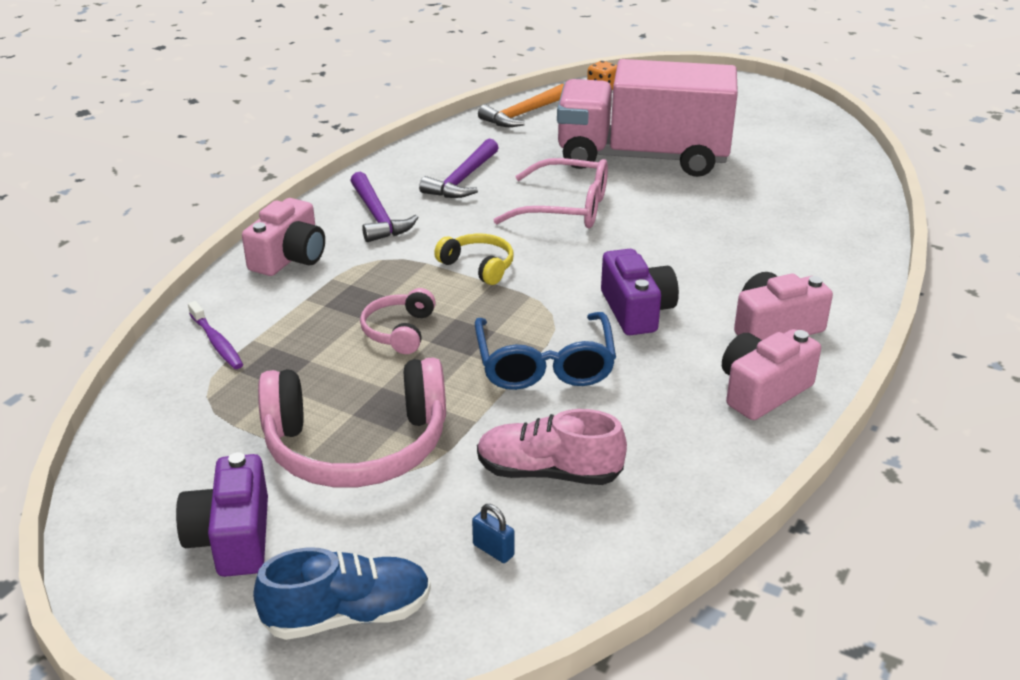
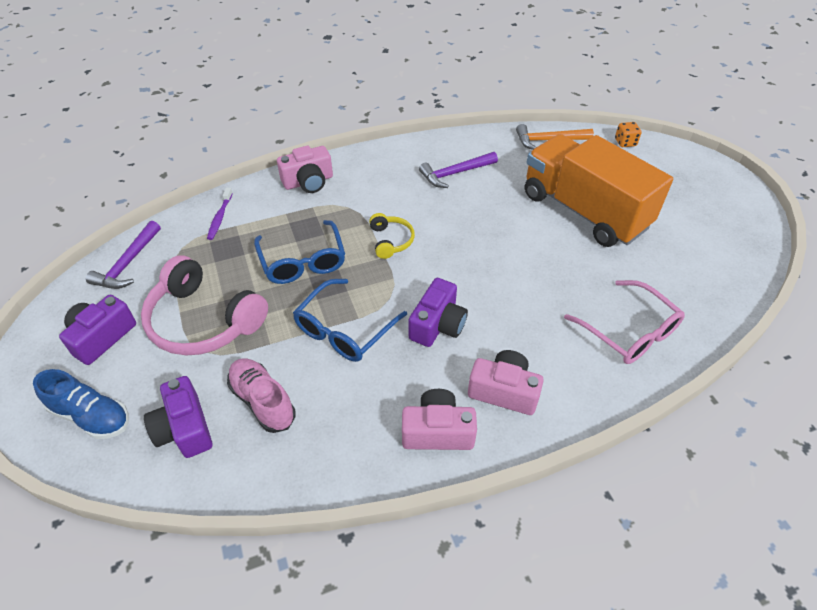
camera: 40 degrees right, 15 degrees up
purple hammer [350,172,419,242] -> purple hammer moved to [86,221,161,289]
pink headphones [360,288,436,354] -> blue glasses [254,220,345,284]
blue padlock [472,504,515,563] -> purple camera [144,376,212,458]
pink glasses [494,158,608,228] -> pink glasses moved to [564,280,685,364]
pink truck [557,59,738,177] -> orange truck [525,134,673,247]

